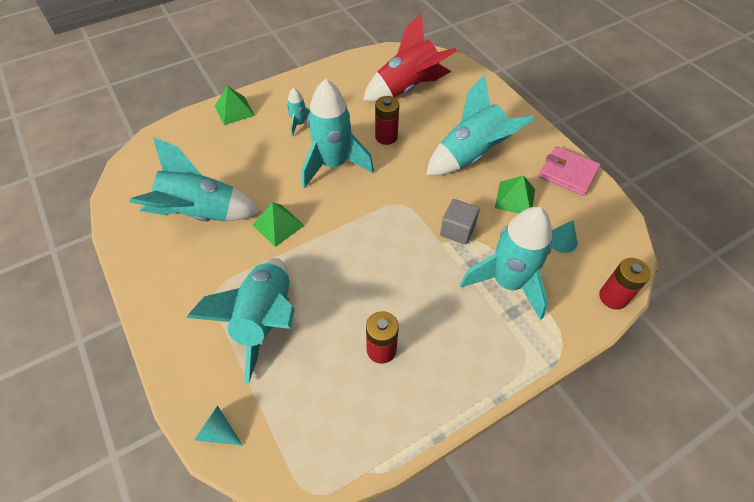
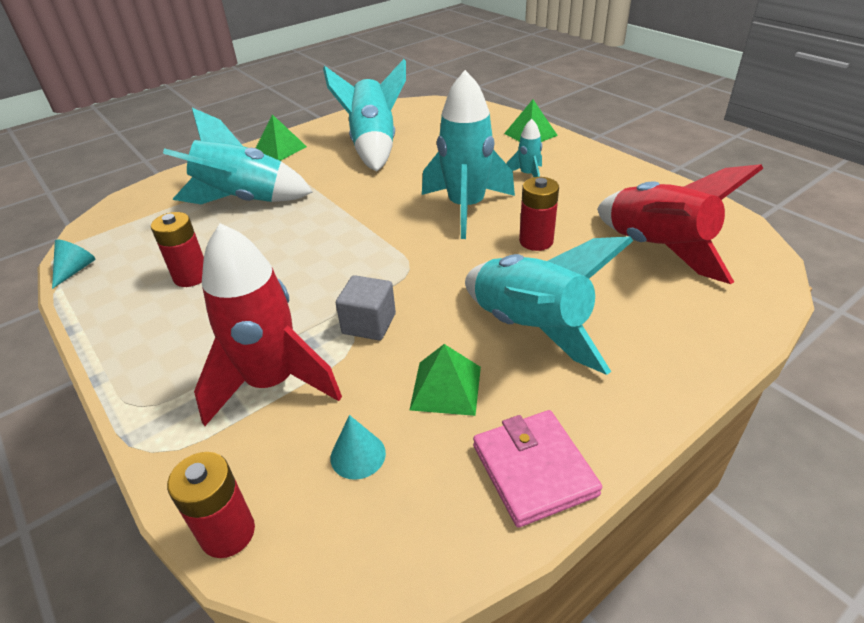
camera: 85 degrees right, 15 degrees down
turquoise cone [194,406,243,446] -> turquoise cone moved to [52,240,95,289]
green pyramid [252,203,305,247] -> green pyramid moved to [256,114,307,161]
turquoise rocket [460,207,552,320] -> red rocket [194,223,342,426]
pink wallet [539,146,601,196] -> pink wallet turned 45 degrees counterclockwise [473,410,602,528]

